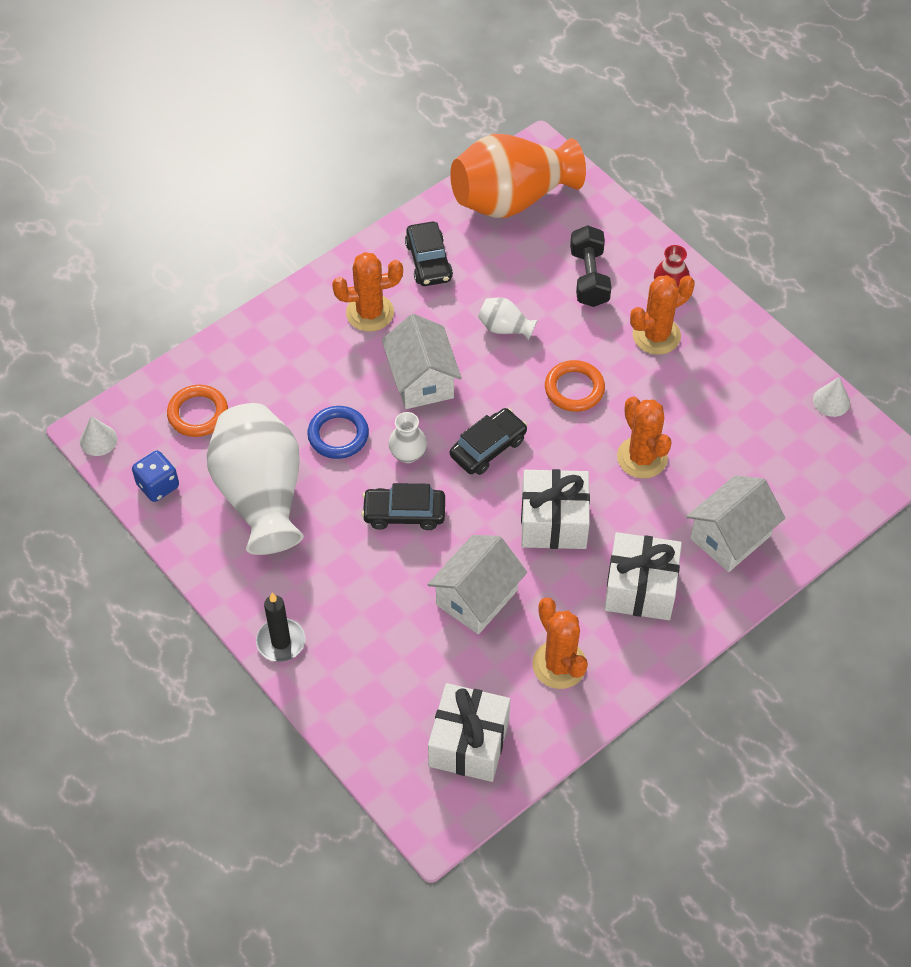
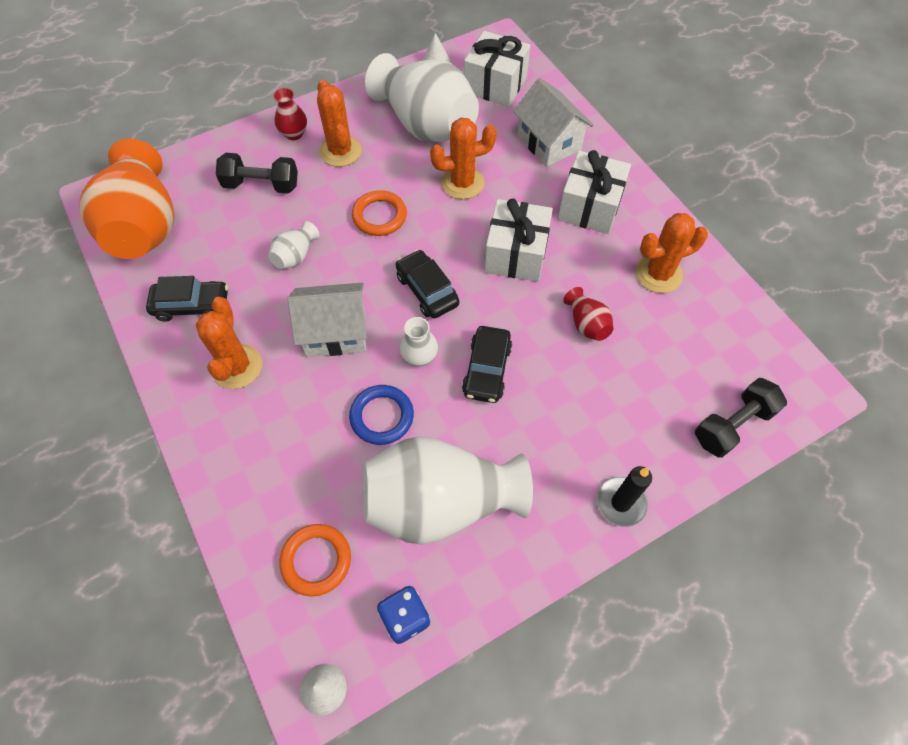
camera: 80 degrees left, 5 degrees up
white house [427,535,527,634] -> red vase [563,287,614,341]
white gift [428,683,510,782] -> white gift moved to [464,31,531,107]
none -> white vase [365,53,479,143]
none -> black dumbbell [695,378,787,458]

